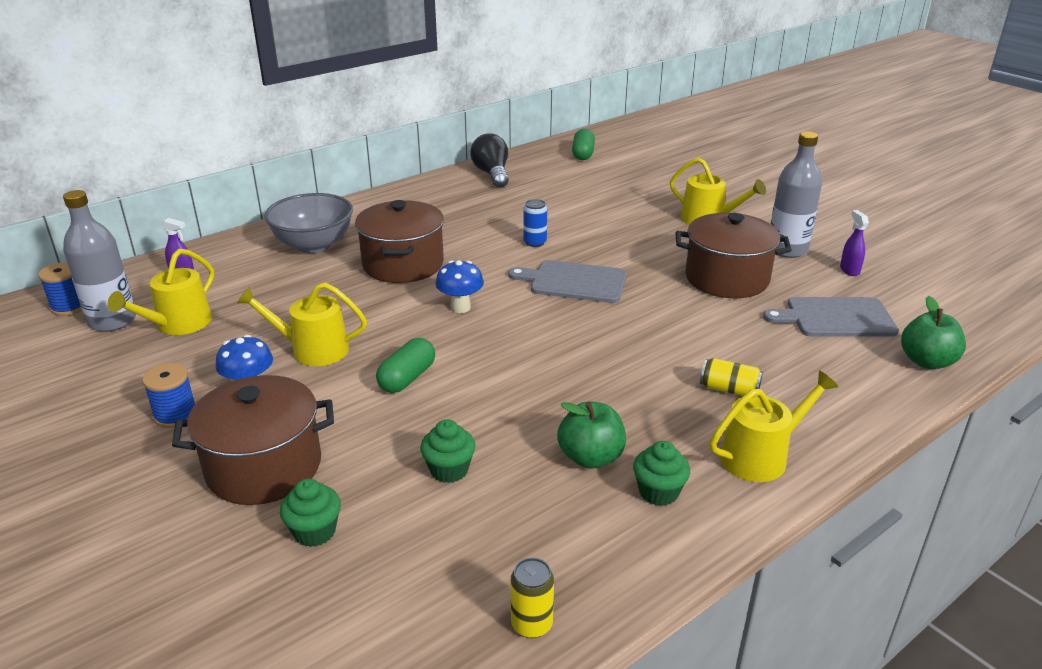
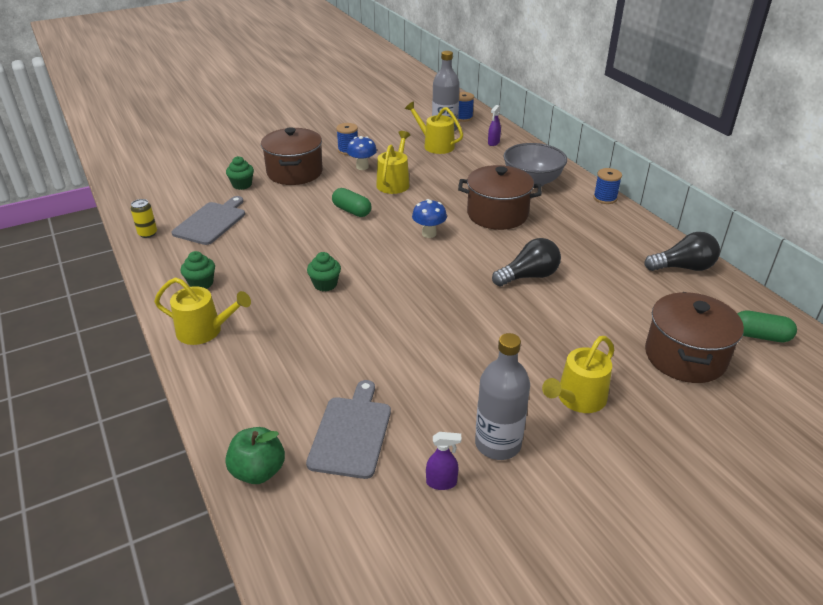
camera: 100 degrees right, 5 degrees up
green cupcake [420,419,476,483] -> green cupcake moved to [307,252,341,291]
grey cutting board [508,260,627,303] -> grey cutting board moved to [171,196,245,245]
blue can [523,199,547,247] -> black light bulb [492,238,561,286]
green apple [557,401,626,469] -> none
brown pot [675,213,792,298] -> brown pot moved to [645,292,744,383]
yellow can [700,358,763,396] -> none
yellow watering can [710,370,839,482] -> yellow watering can turned 60 degrees counterclockwise [154,277,251,345]
none -> blue spool [593,168,622,204]

